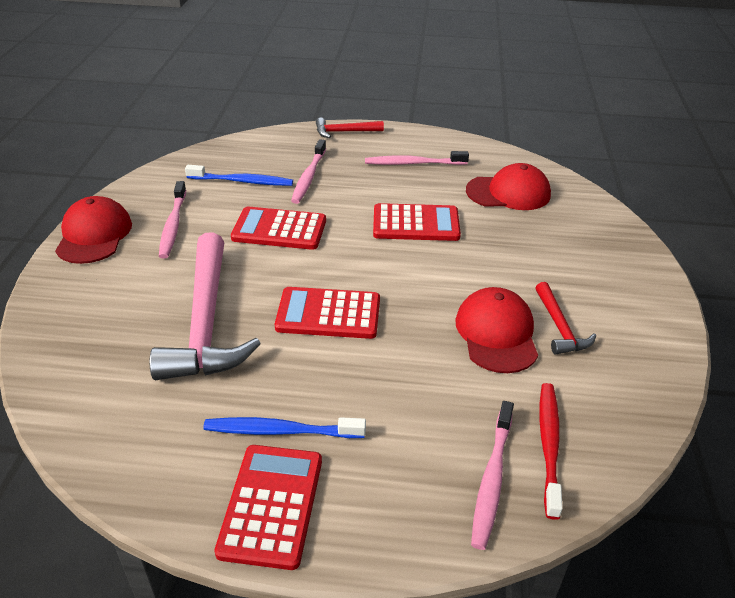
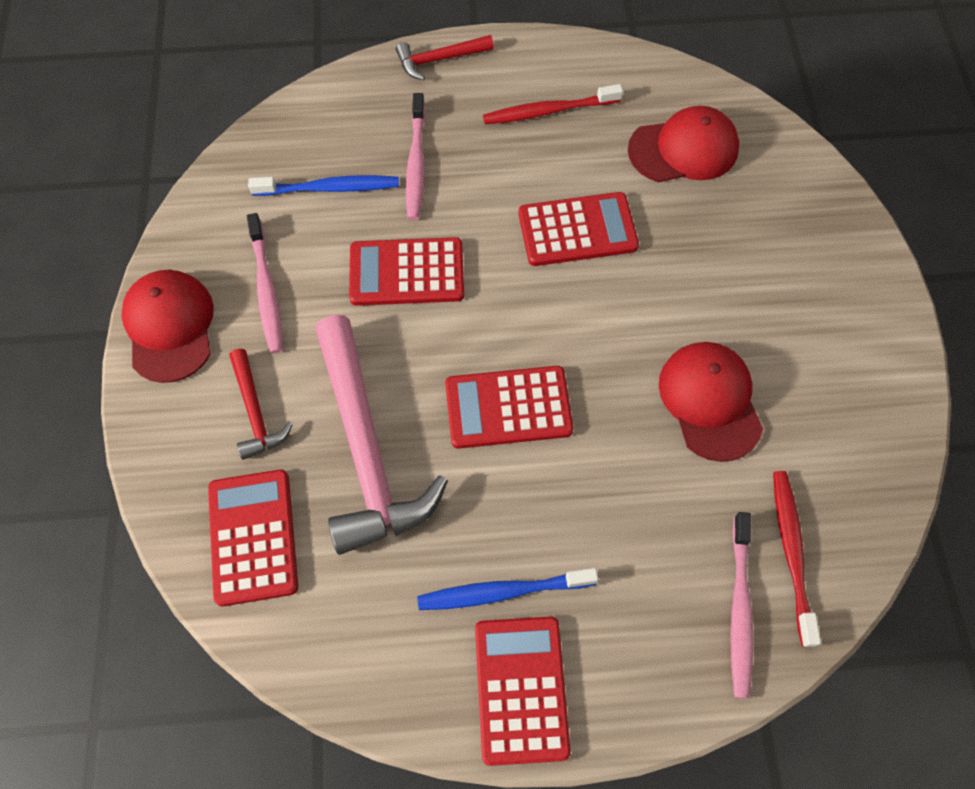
camera: 10 degrees left, 25 degrees up
pink toothbrush [365,151,469,165] -> red toothbrush [483,84,623,124]
red hammer [535,282,596,355] -> red hammer moved to [229,349,293,460]
none -> red calculator [208,470,298,607]

